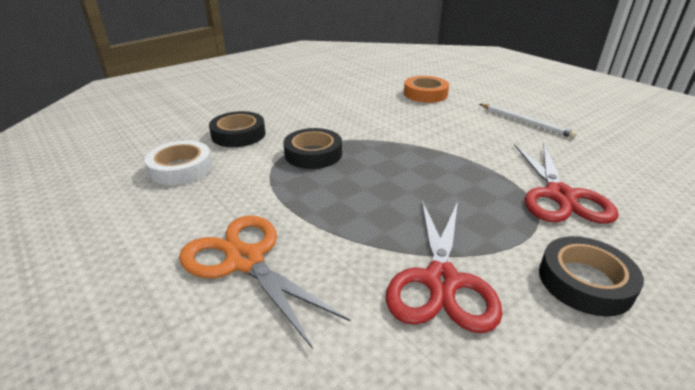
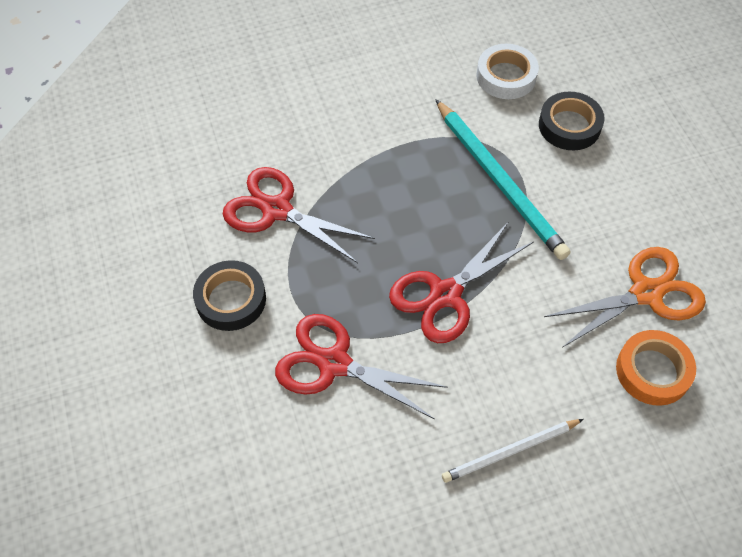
camera: 110 degrees right, 25 degrees up
orange scissors [179,215,350,349] -> orange scissors moved to [544,247,706,348]
black tape [283,128,342,169] -> turquoise pencil [435,99,571,260]
none -> red scissors [389,221,534,343]

